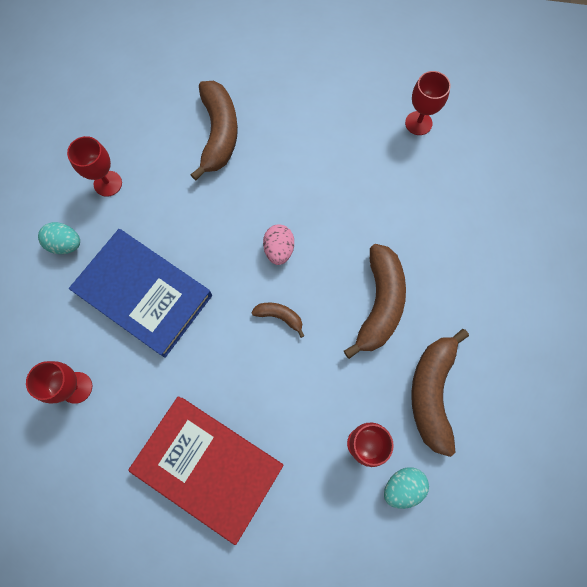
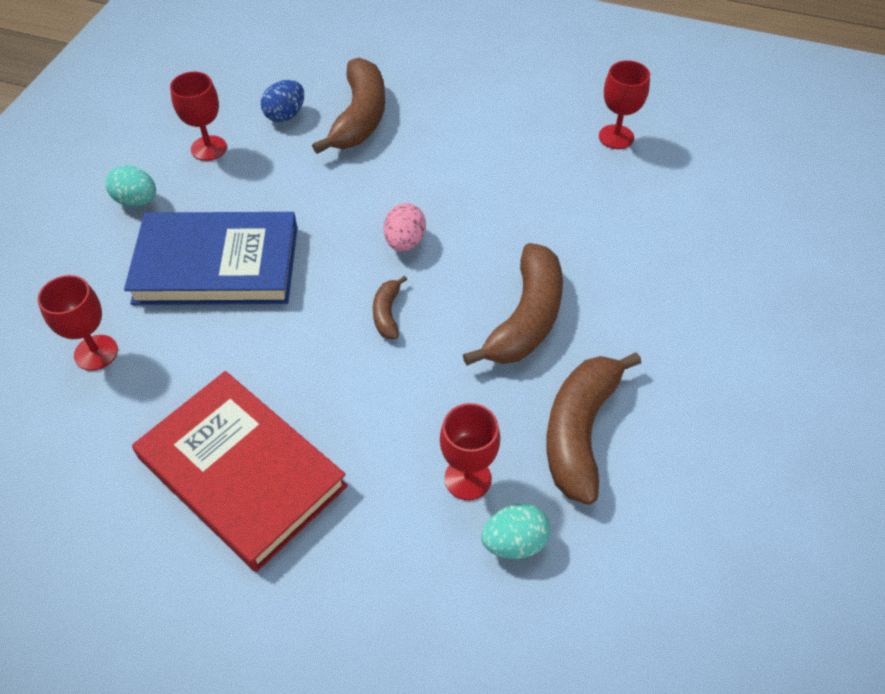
camera: 10 degrees right, 20 degrees down
blue book [69,229,212,358] -> blue book turned 45 degrees counterclockwise [124,212,297,305]
brown banana [251,303,304,338] -> brown banana turned 120 degrees counterclockwise [373,275,407,339]
none -> blue egg [261,80,304,123]

